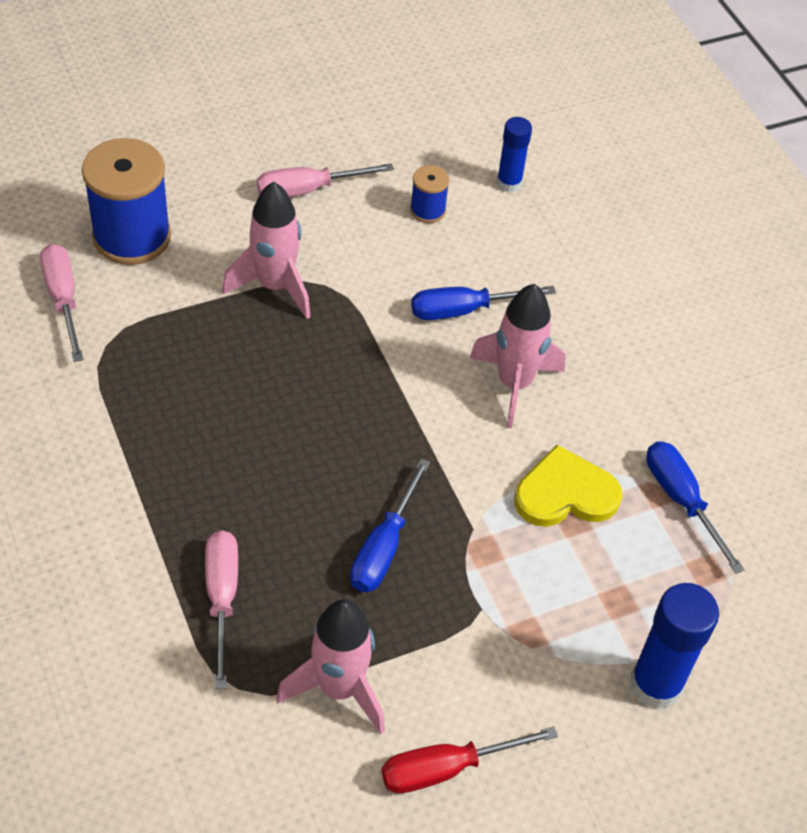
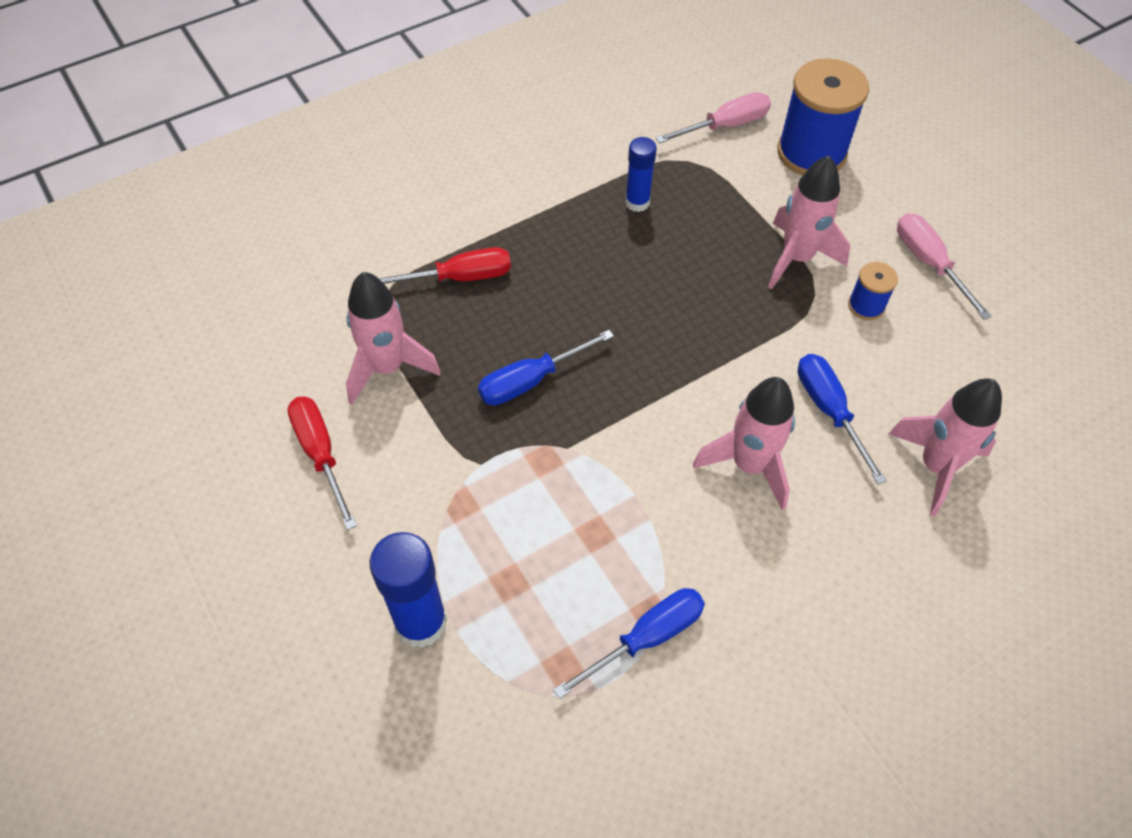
camera: 85 degrees right, 5 degrees up
pink screwdriver [205,530,238,689] -> red screwdriver [379,247,511,284]
blue screwdriver [350,458,430,592] -> blue screwdriver turned 45 degrees counterclockwise [478,330,614,405]
blue spool [410,165,450,223] -> blue spool moved to [848,262,898,320]
blue glue stick [497,117,532,193] -> blue glue stick moved to [625,137,657,212]
yellow heart [514,445,622,527] -> none
none -> pink rocket [888,378,1002,517]

